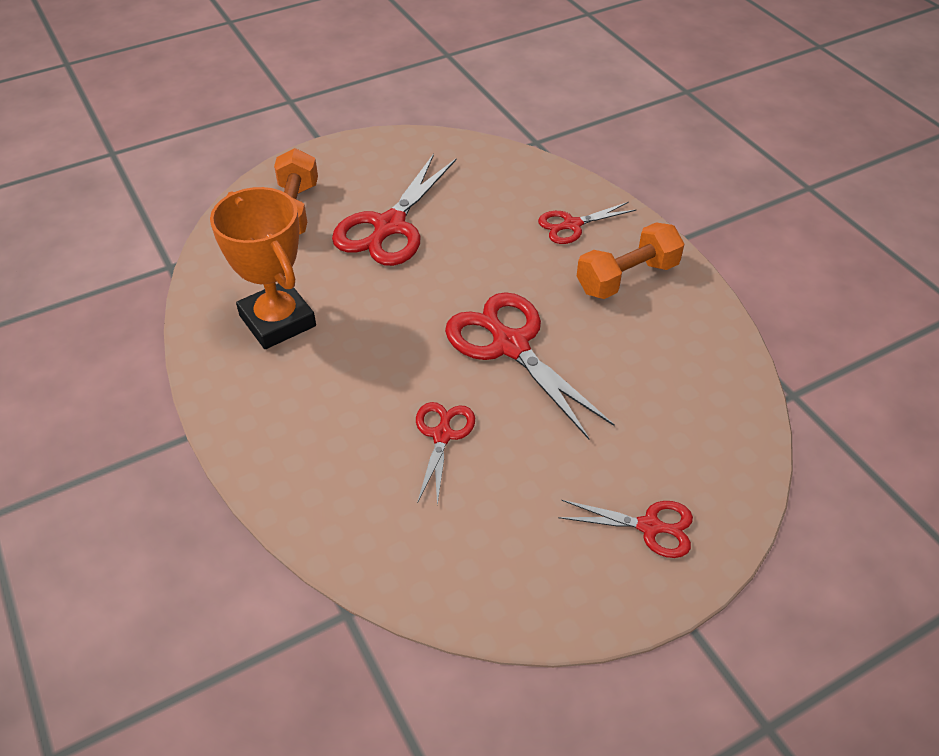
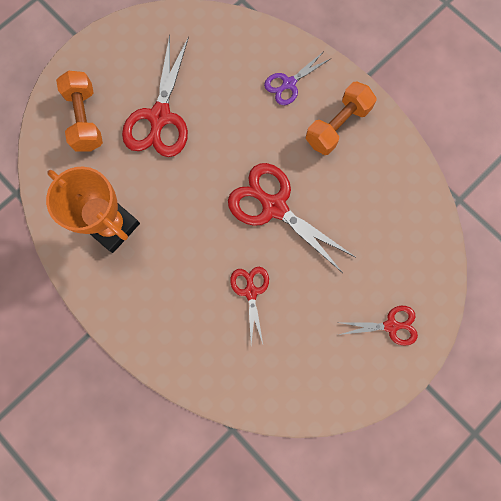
camera: 15 degrees left, 30 degrees up
red scissors [538,202,636,244] -> purple scissors [264,51,330,105]

